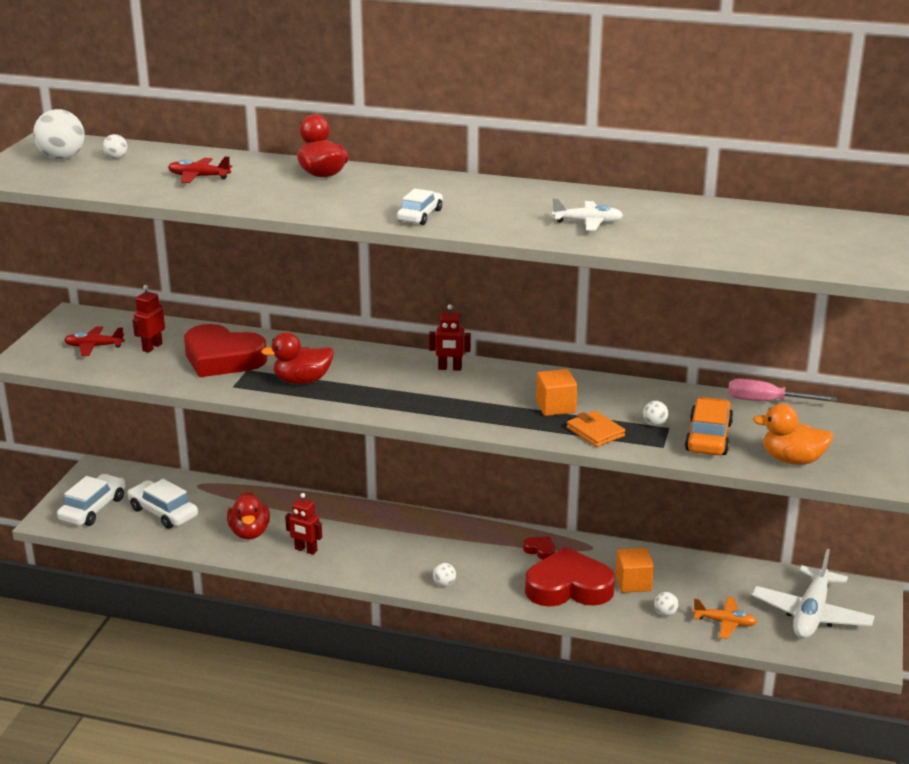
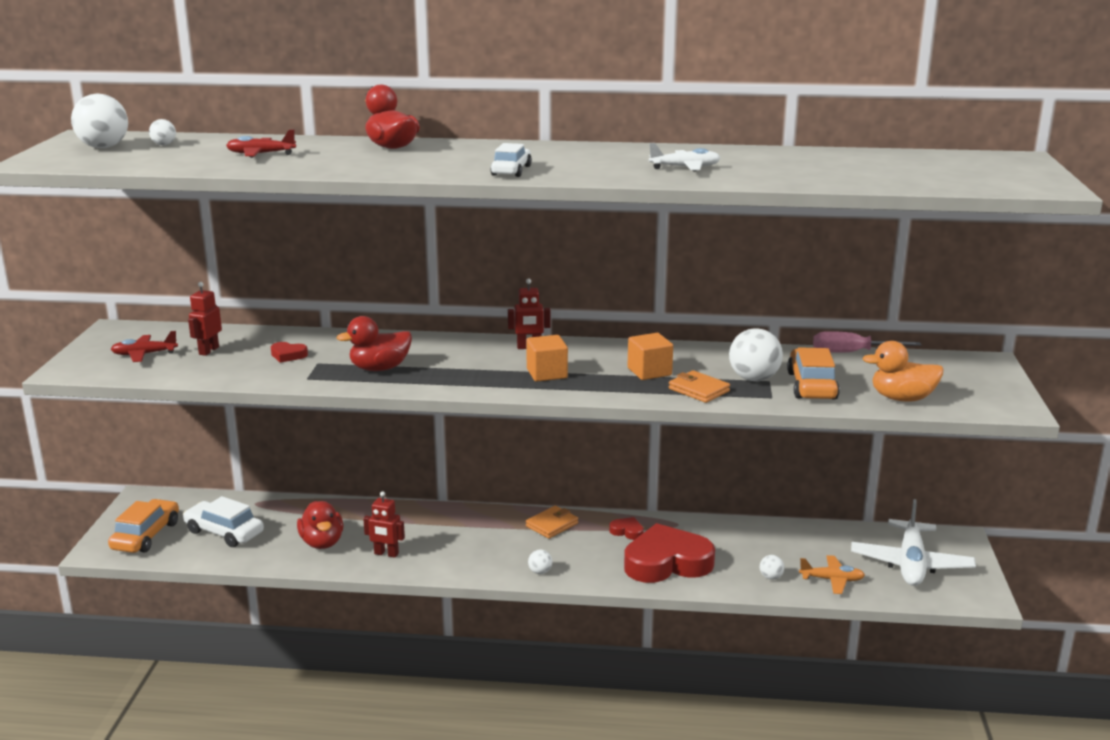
camera: 10 degrees left, 5 degrees down
white car [57,474,126,526] -> orange car [108,499,179,553]
red heart [184,324,267,377] -> red heart [271,342,308,363], size x0.40
orange cube [615,548,654,593] -> orange cube moved to [526,335,568,382]
white ball [643,401,668,426] -> white ball [729,328,783,381], size x2.05
none -> orange wallet [526,506,578,539]

